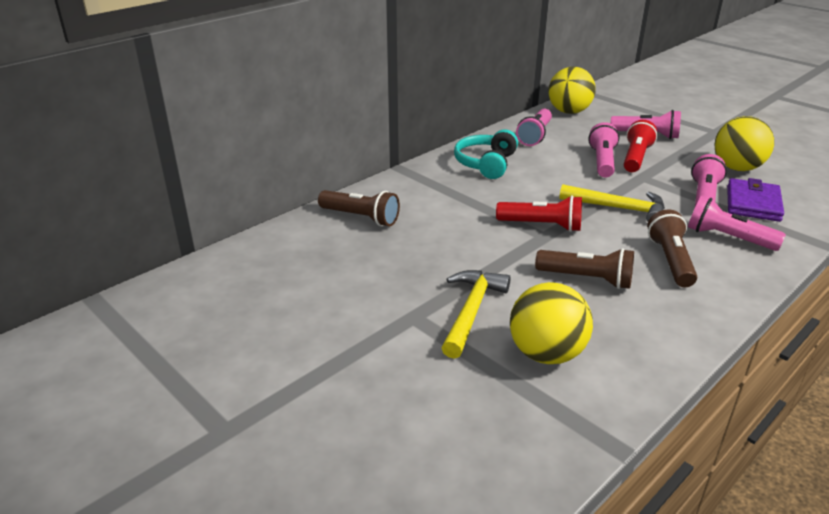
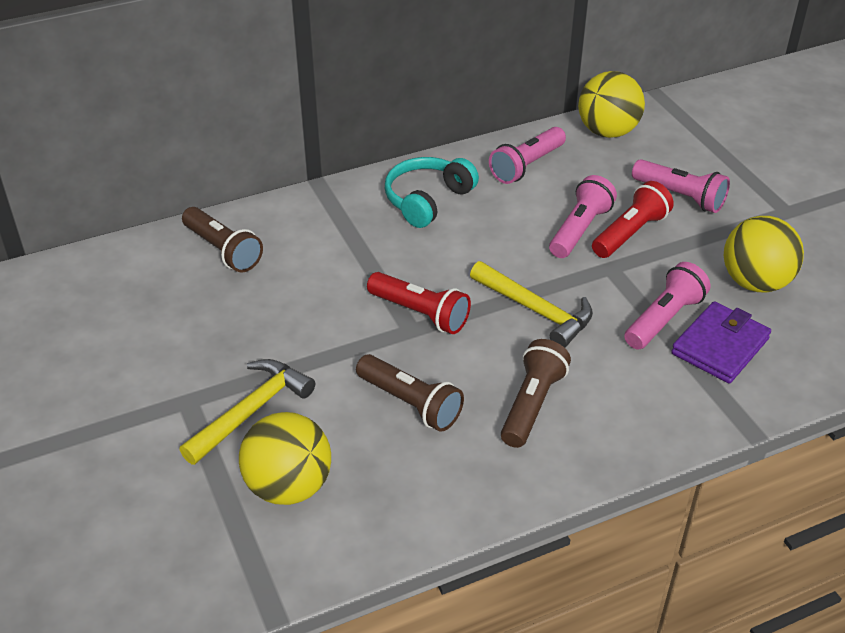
camera: 20 degrees right, 10 degrees up
pink flashlight [688,196,786,251] -> none

